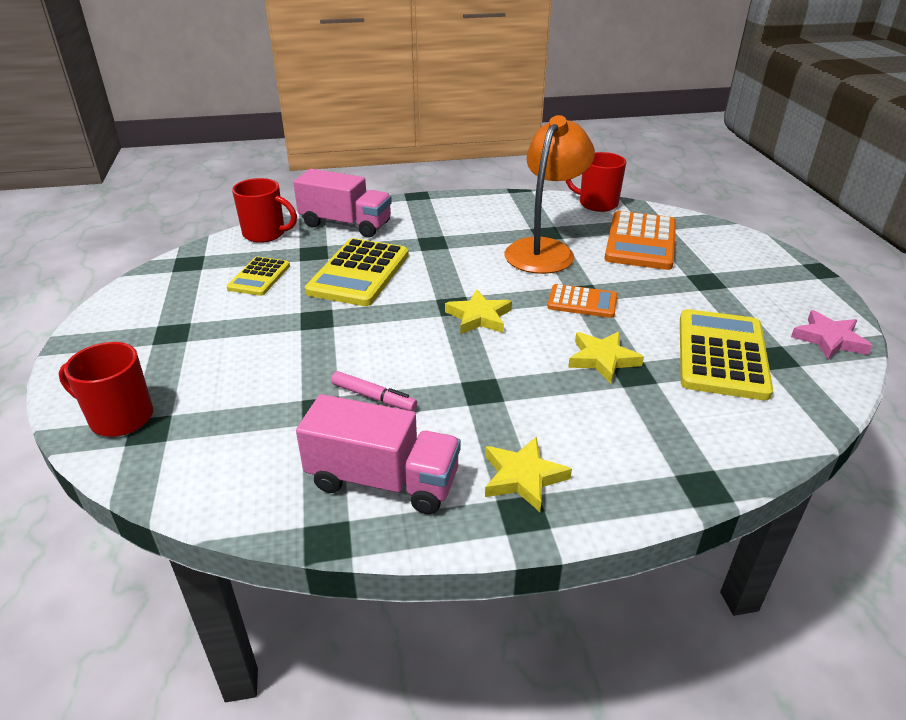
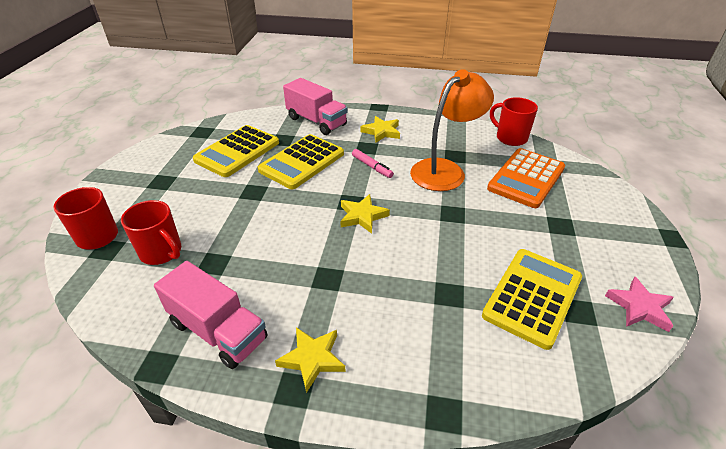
camera: 20 degrees right, 5 degrees up
yellow calculator [227,257,290,296] -> yellow calculator [193,125,279,177], size x1.74
red mug [232,178,297,243] -> red mug moved to [121,200,181,265]
pink marker [331,371,417,411] -> pink marker moved to [352,149,394,178]
orange calculator [547,284,617,318] -> none
yellow star [568,332,644,384] -> yellow star moved to [360,116,400,143]

